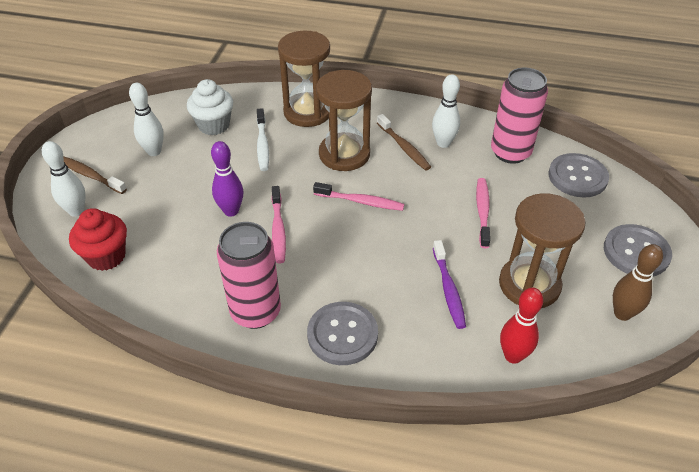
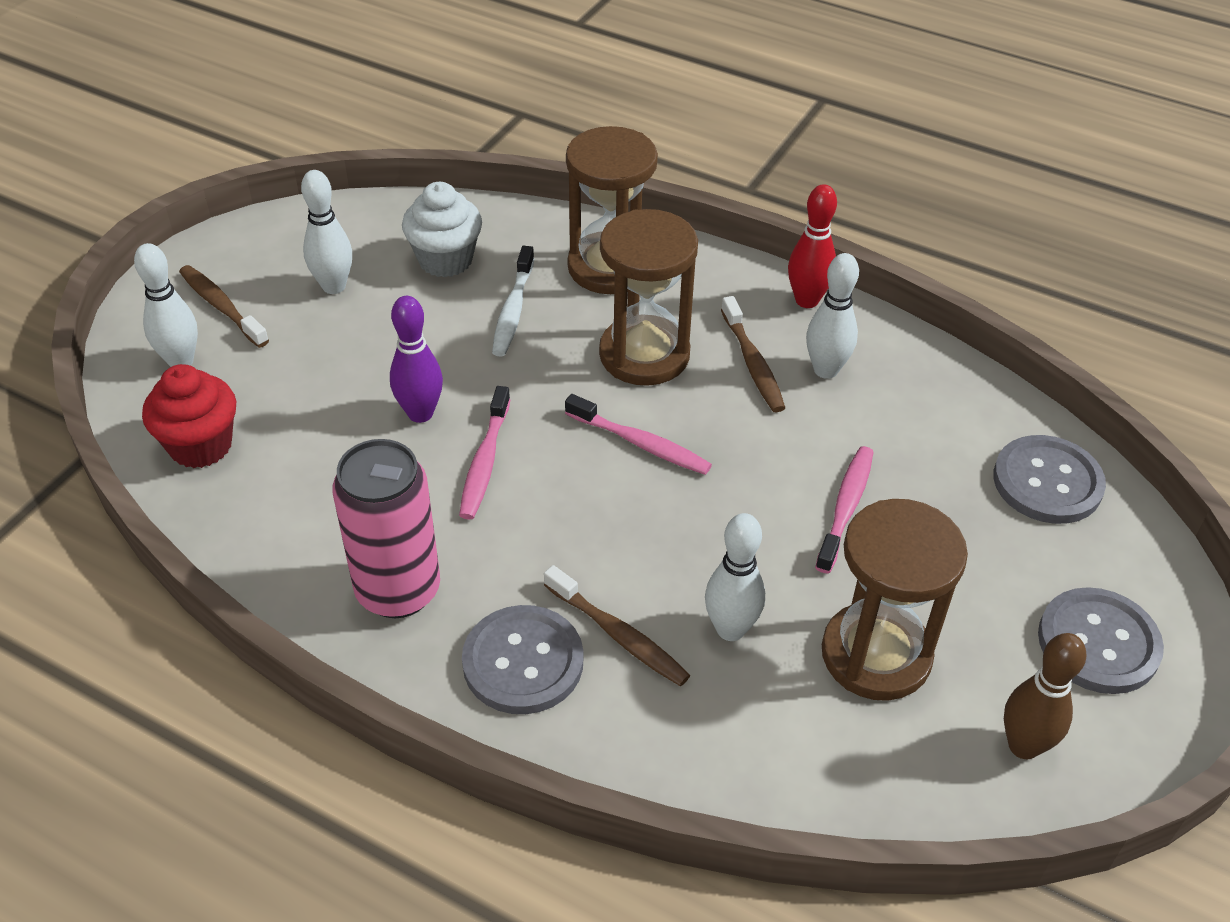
camera: 15 degrees right, 0 degrees up
purple toothbrush [433,240,466,329] -> white bowling pin [705,513,765,641]
pink can [491,68,548,164] -> none
red bowling pin [500,288,543,364] -> red bowling pin moved to [788,184,837,308]
none -> brown toothbrush [544,565,690,686]

